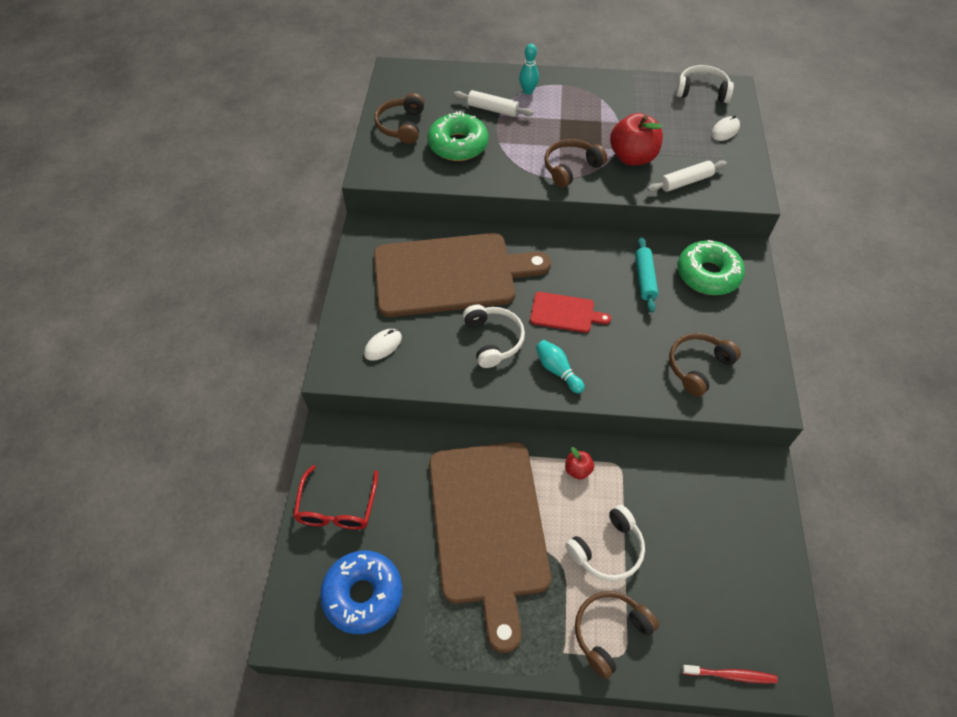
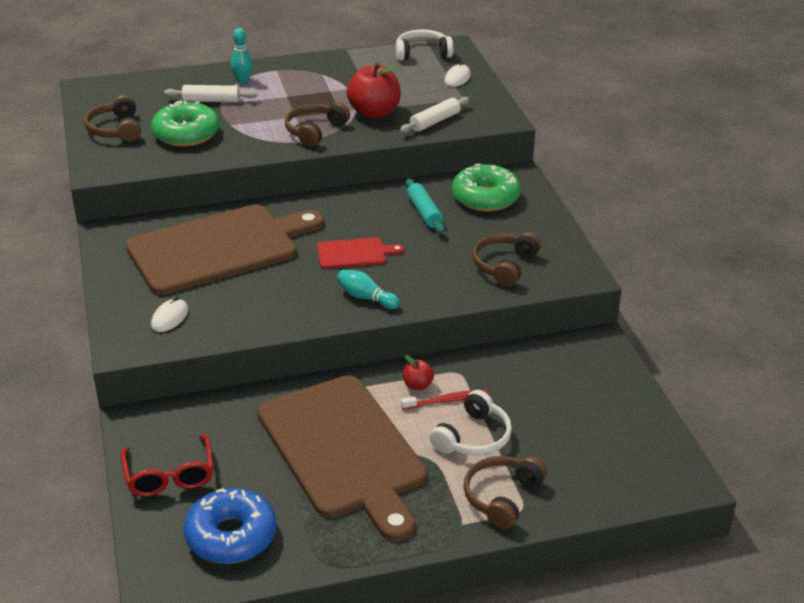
camera: 20 degrees left, 20 degrees down
white headphones [463,304,525,368] -> none
red toothbrush [682,665,778,683] -> red toothbrush moved to [401,390,488,410]

